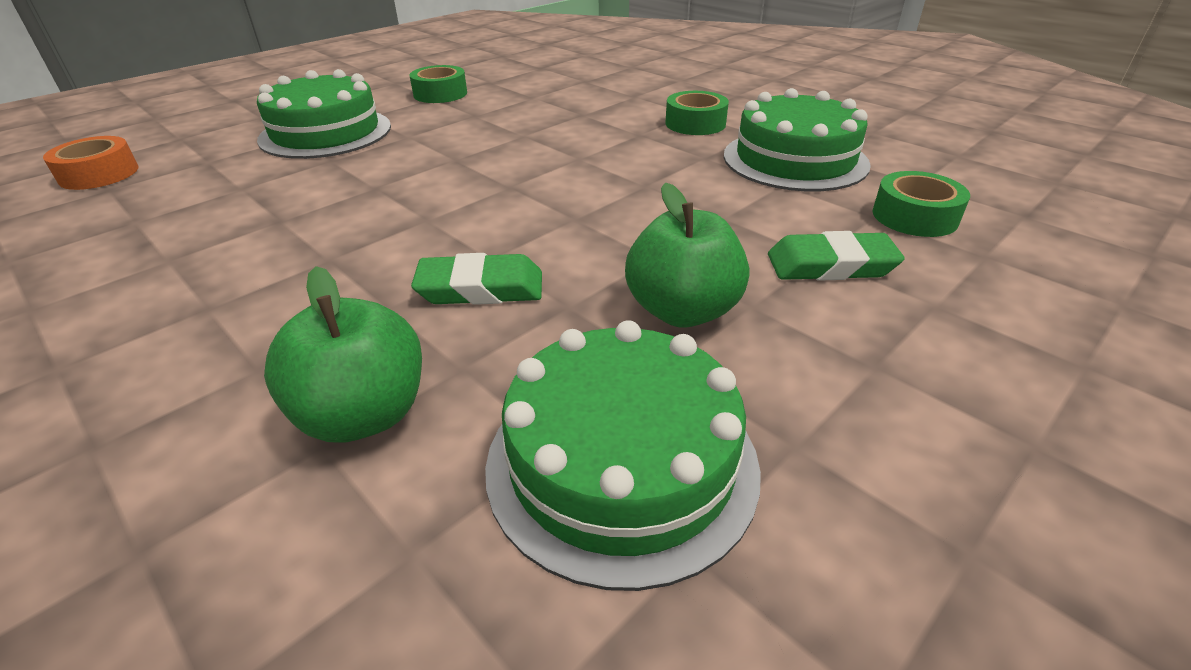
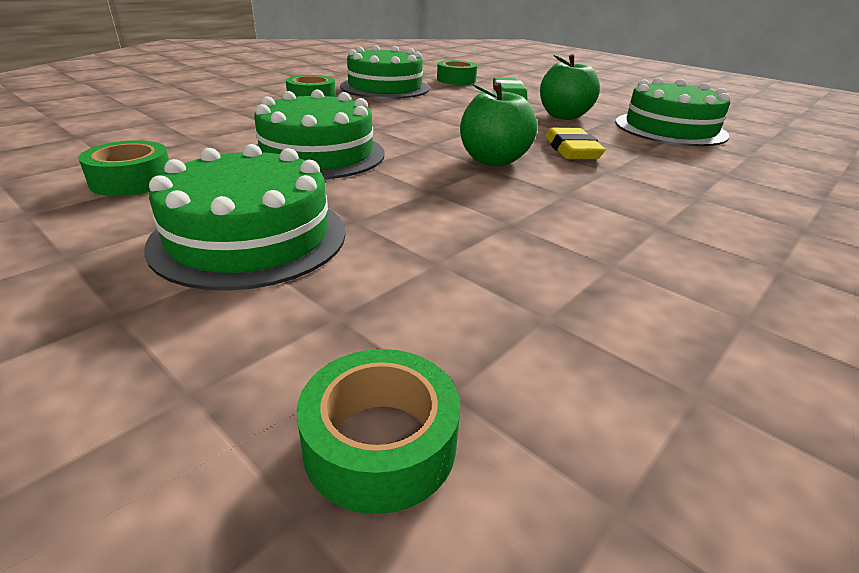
camera: 95 degrees left, 5 degrees down
orange tape [43,136,139,190] -> green tape [296,349,460,514]
green apple [264,266,422,442] -> green apple moved to [460,82,537,167]
green eraser [411,253,542,305] -> yellow eraser [545,128,605,159]
none -> green cake [254,90,385,179]

